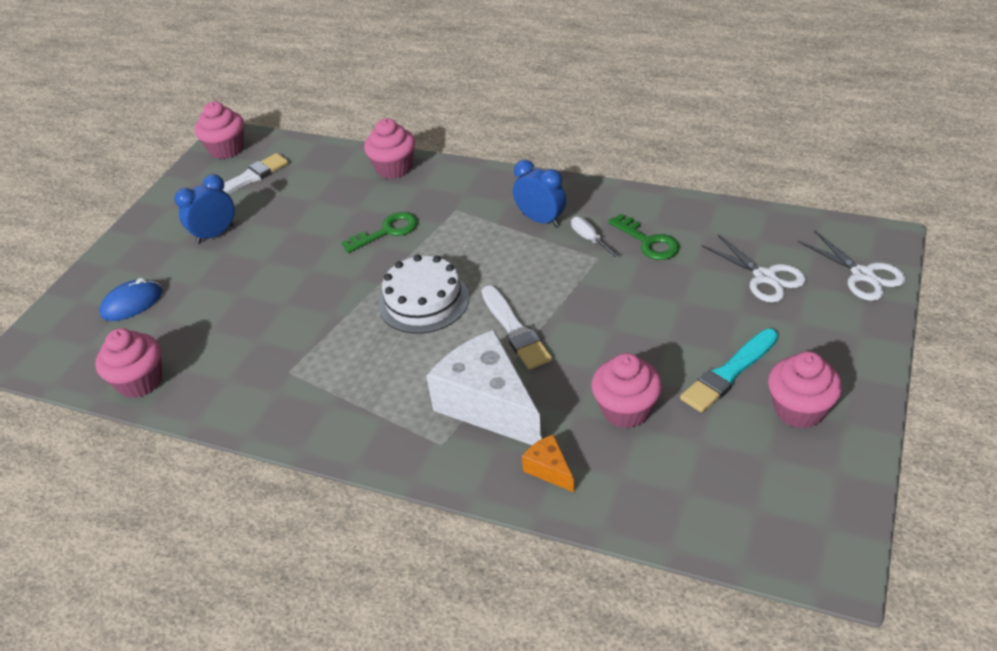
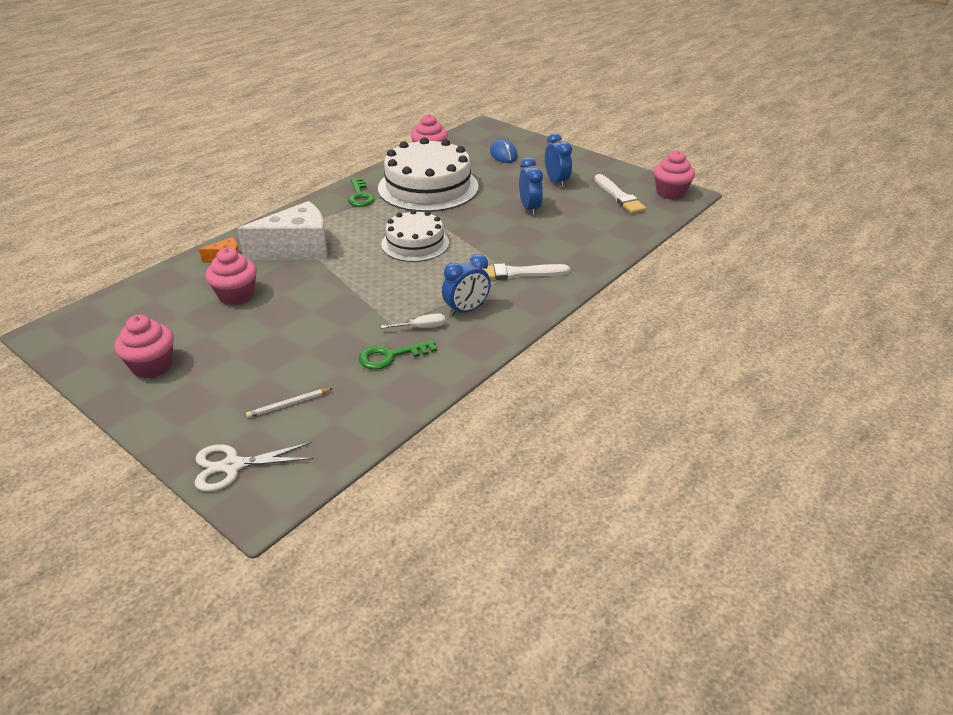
camera: 105 degrees right, 5 degrees down
green key [341,212,418,253] -> green key moved to [348,178,375,207]
pink cupcake [364,118,415,179] -> none
white brush [482,285,552,370] -> white brush moved to [483,263,570,280]
turquoise brush [680,329,778,413] -> none
white scissors [702,235,806,303] -> white pencil [246,388,333,418]
none -> white cake [378,137,479,212]
none -> blue clock [519,158,543,216]

